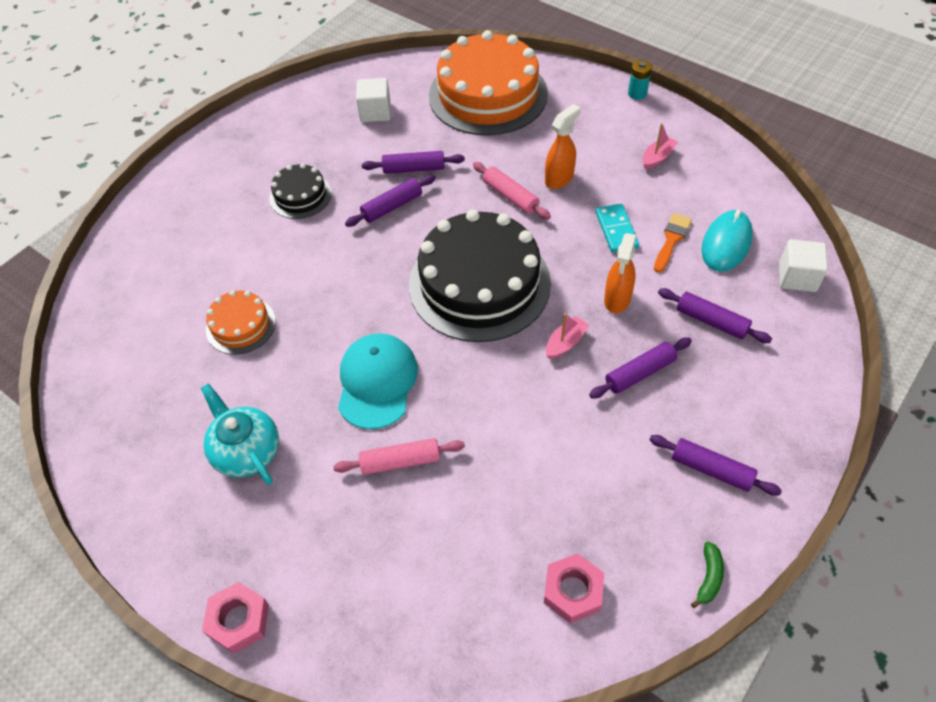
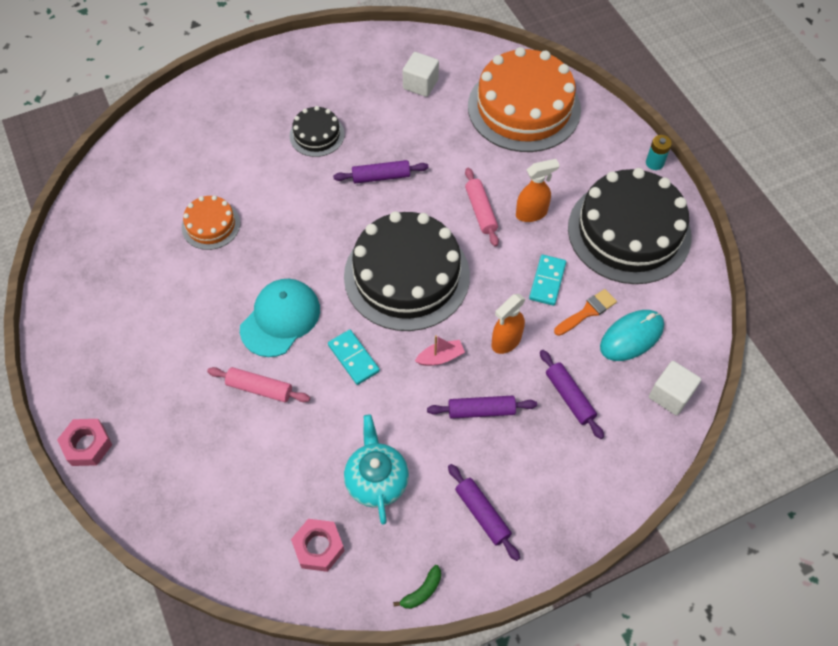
camera: 25 degrees right, 5 degrees up
turquoise teapot [201,383,279,485] -> turquoise teapot moved to [344,414,409,525]
purple rolling pin [362,151,465,174] -> none
pink boat [642,123,678,169] -> black cake [568,168,691,284]
none -> turquoise domino [328,330,380,385]

